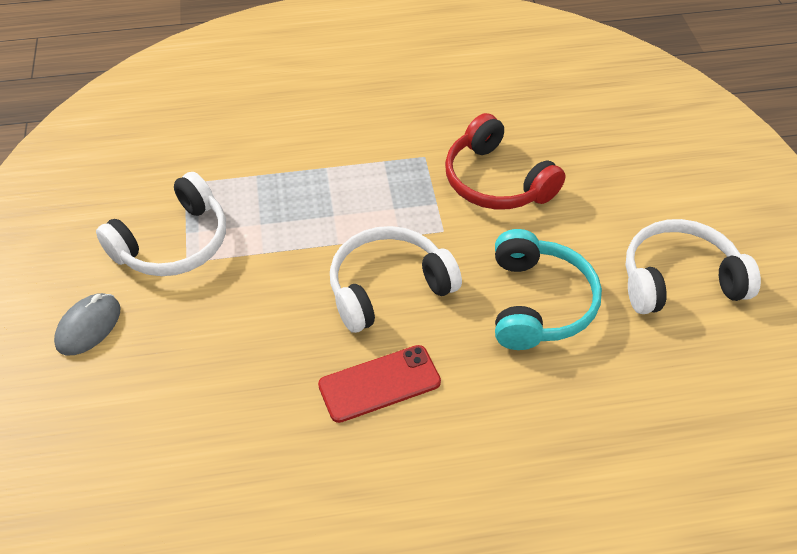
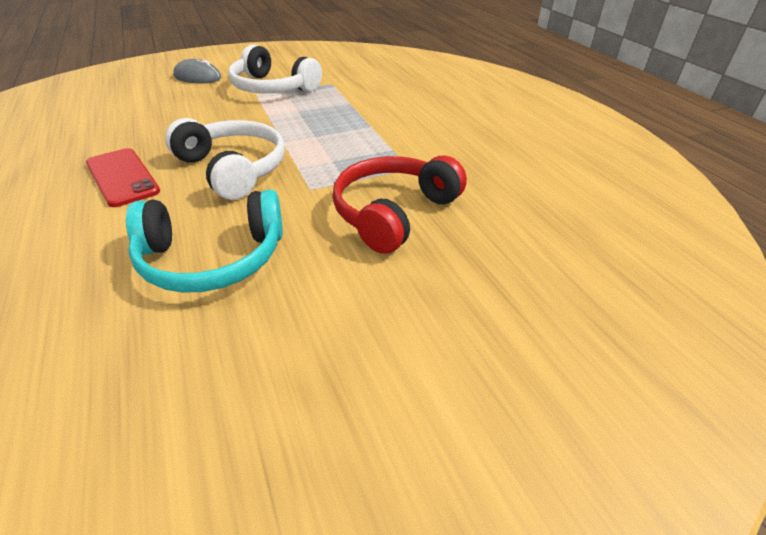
camera: 75 degrees right, 10 degrees down
white headphones [625,219,761,314] -> none

